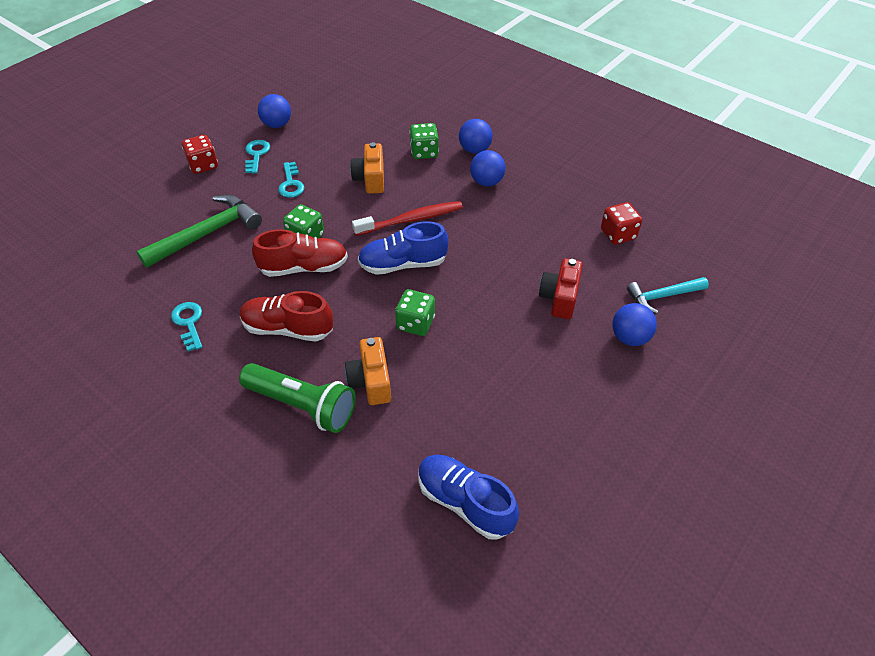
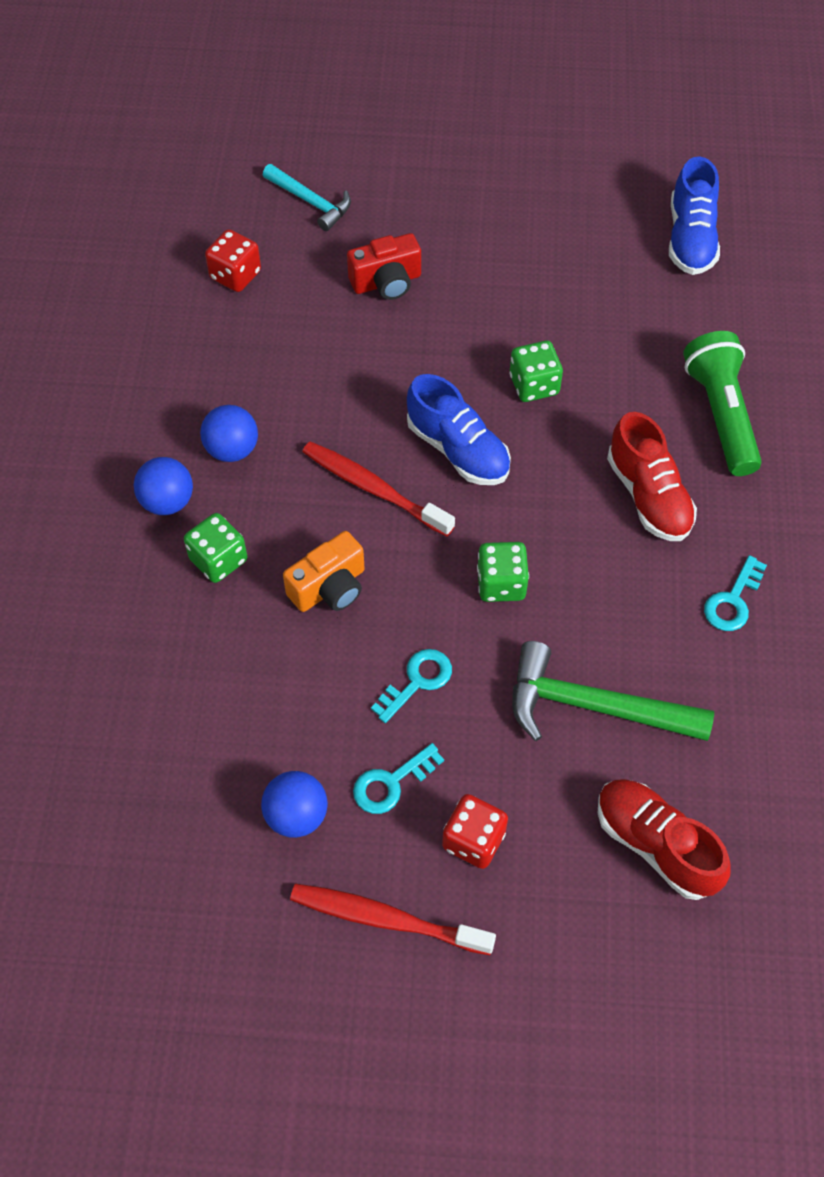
camera: 125 degrees left, 10 degrees up
red shoe [252,229,348,277] -> red shoe moved to [598,779,730,900]
orange camera [345,337,391,405] -> none
blue ball [612,303,657,346] -> none
none -> red toothbrush [290,884,496,955]

